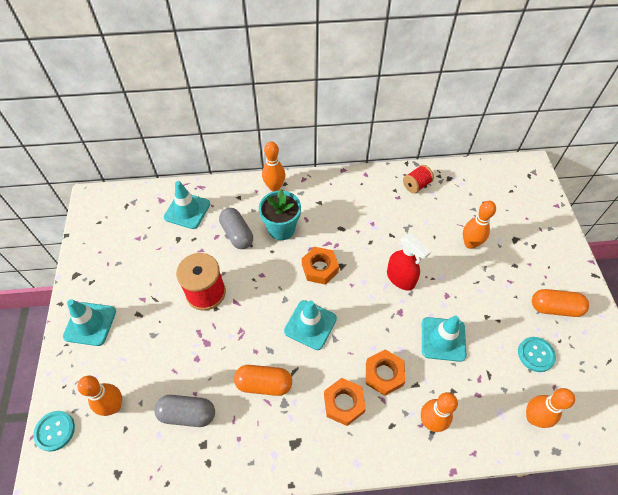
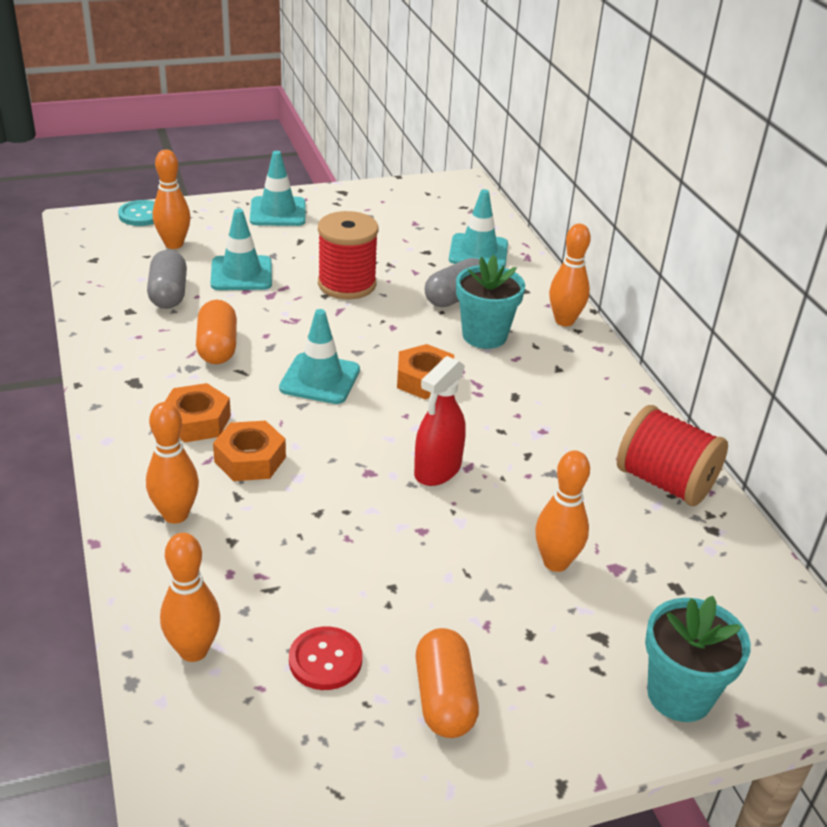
camera: 75 degrees right, 20 degrees down
red spool [403,165,434,194] -> red spool [617,405,728,506], size x1.73
turquoise traffic cone [422,316,467,362] -> turquoise traffic cone moved to [210,208,272,290]
turquoise button [518,337,556,372] -> red button [289,626,362,690]
none -> turquoise flower pot [645,596,751,722]

